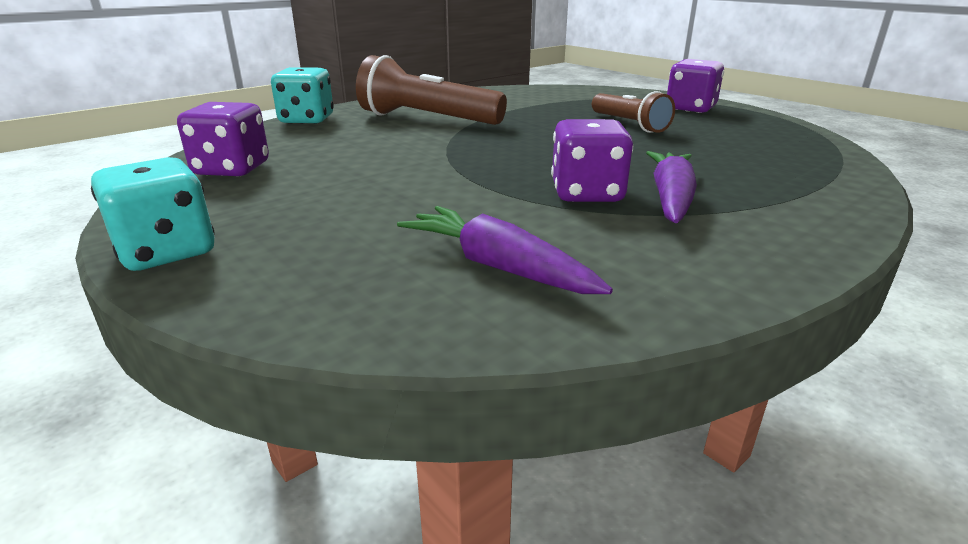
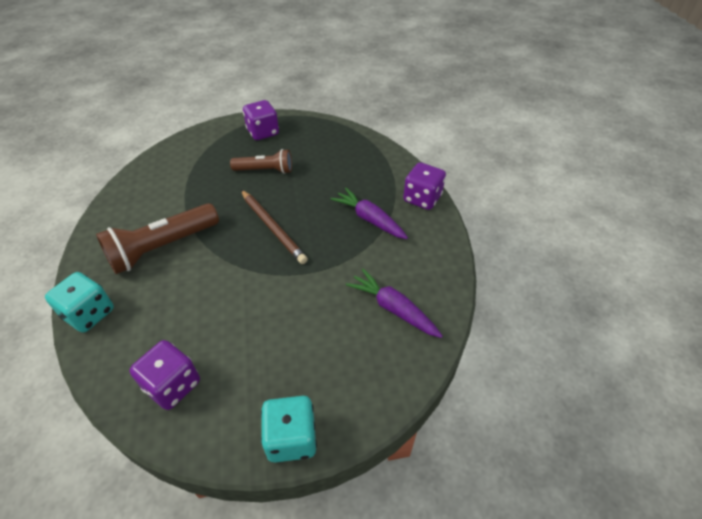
camera: 60 degrees left, 20 degrees up
purple carrot [397,206,613,294] -> purple carrot turned 60 degrees clockwise [346,269,442,338]
purple dice [551,119,633,202] -> purple dice moved to [403,162,446,210]
none -> brown pencil [241,190,308,264]

